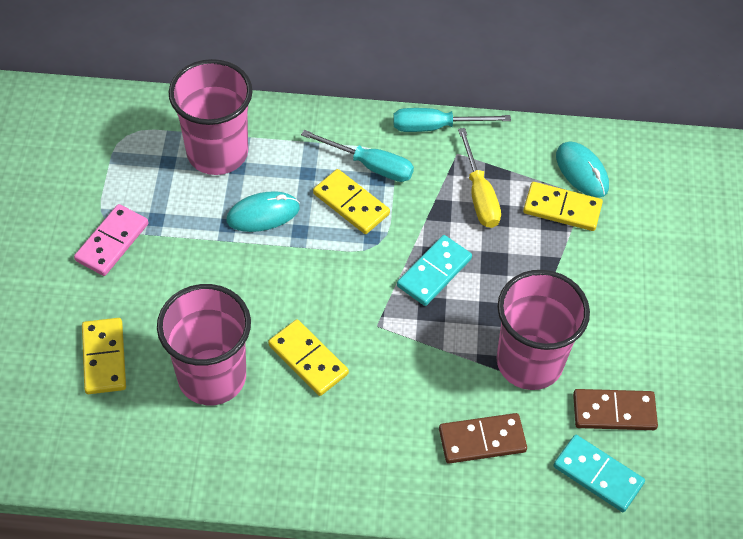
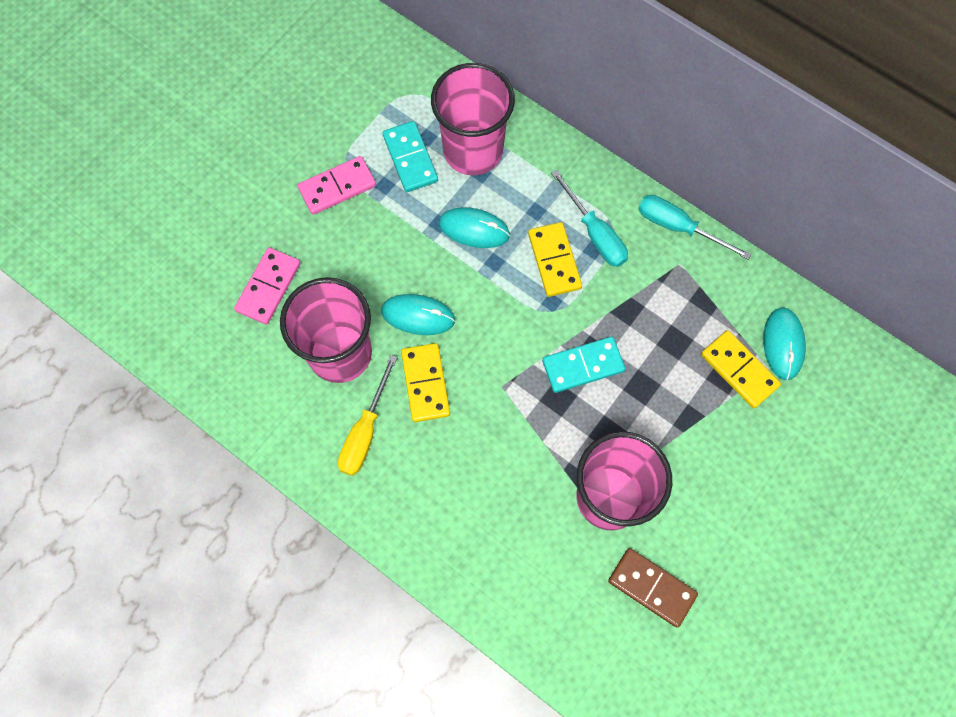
camera: 35 degrees right, 15 degrees up
yellow domino [82,318,126,394] -> pink domino [234,248,301,325]
brown domino [439,413,527,463] -> none
yellow screwdriver [458,128,501,228] -> yellow screwdriver moved to [338,355,398,476]
turquoise domino [553,435,645,512] -> turquoise domino moved to [383,121,438,192]
none -> turquoise mouse [381,294,455,335]

